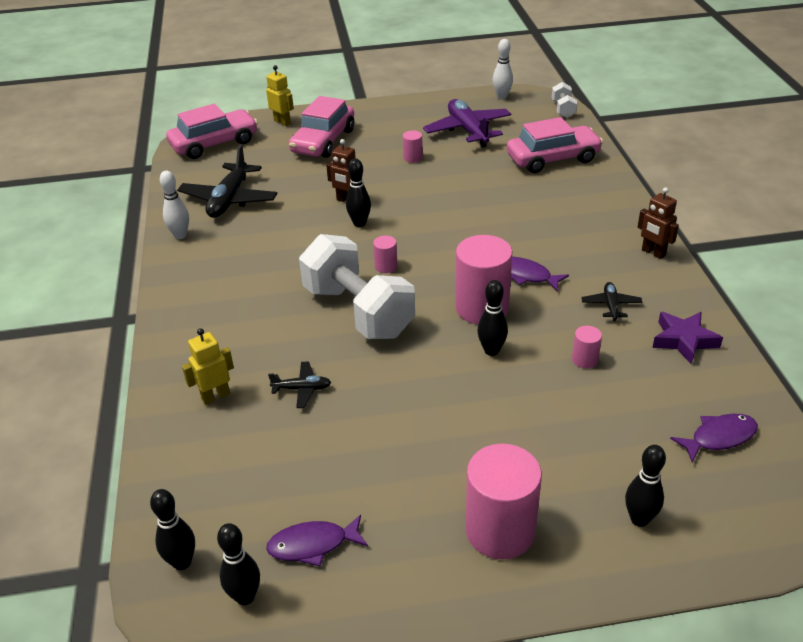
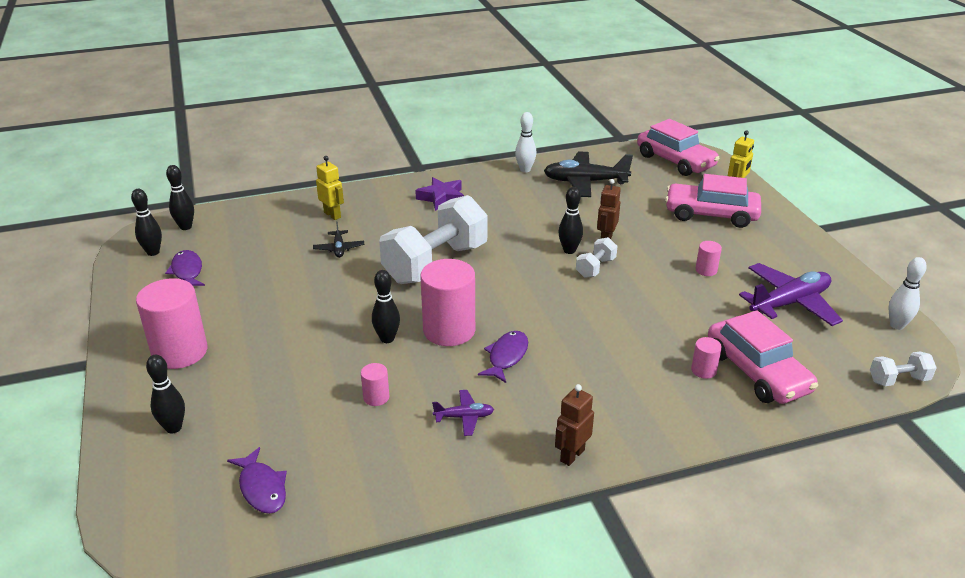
camera: 80 degrees right, 5 degrees down
pink cylinder [373,236,397,273] -> pink cylinder moved to [691,337,722,379]
black plane [581,282,642,321] -> purple plane [432,390,494,436]
purple star [652,312,723,364] -> purple star moved to [415,177,464,211]
none -> white dumbbell [576,237,617,278]

